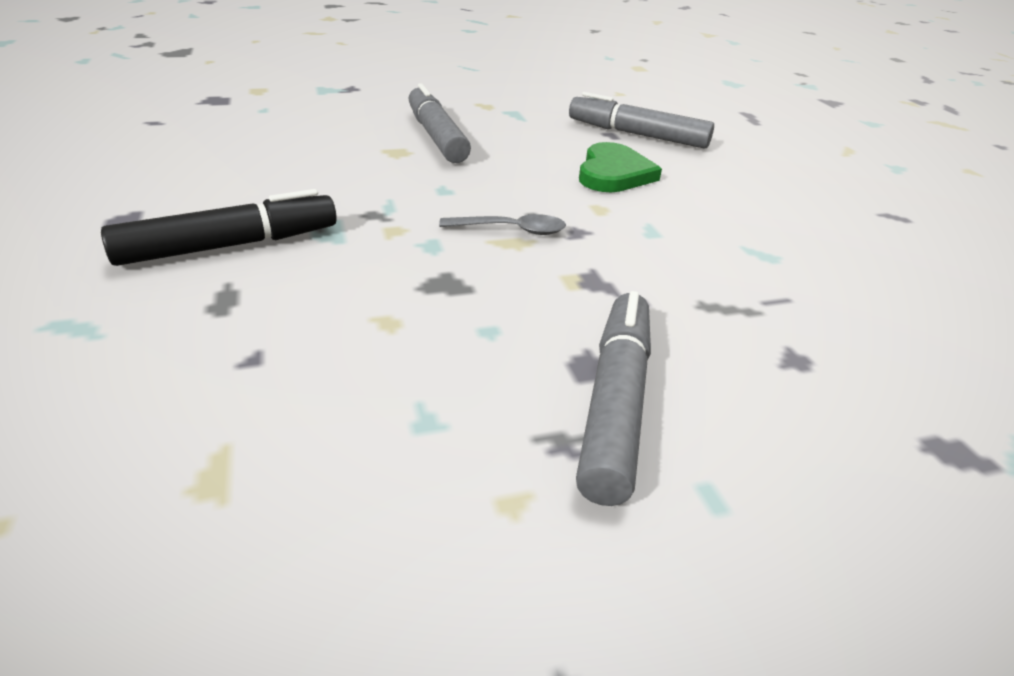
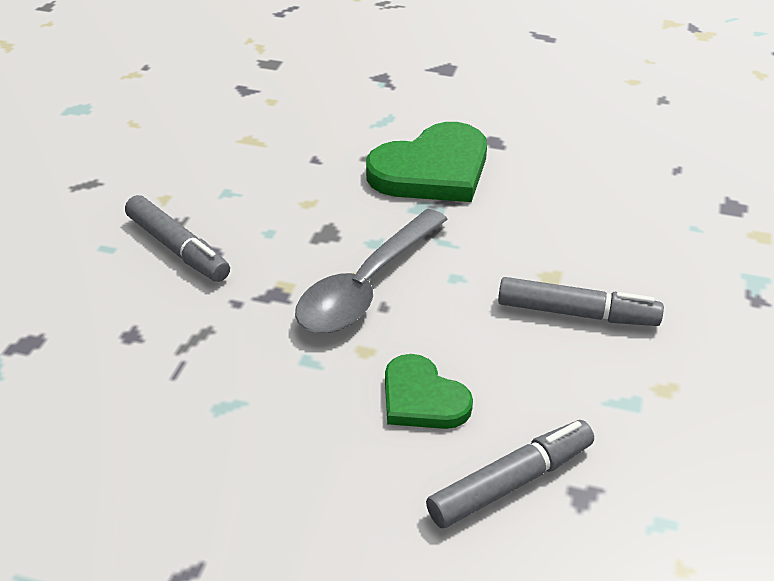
camera: 125 degrees right, 5 degrees up
black marker [101,189,337,266] -> green heart [366,122,487,202]
grey spoon [439,214,566,235] -> grey spoon [295,209,448,333], size x2.29

